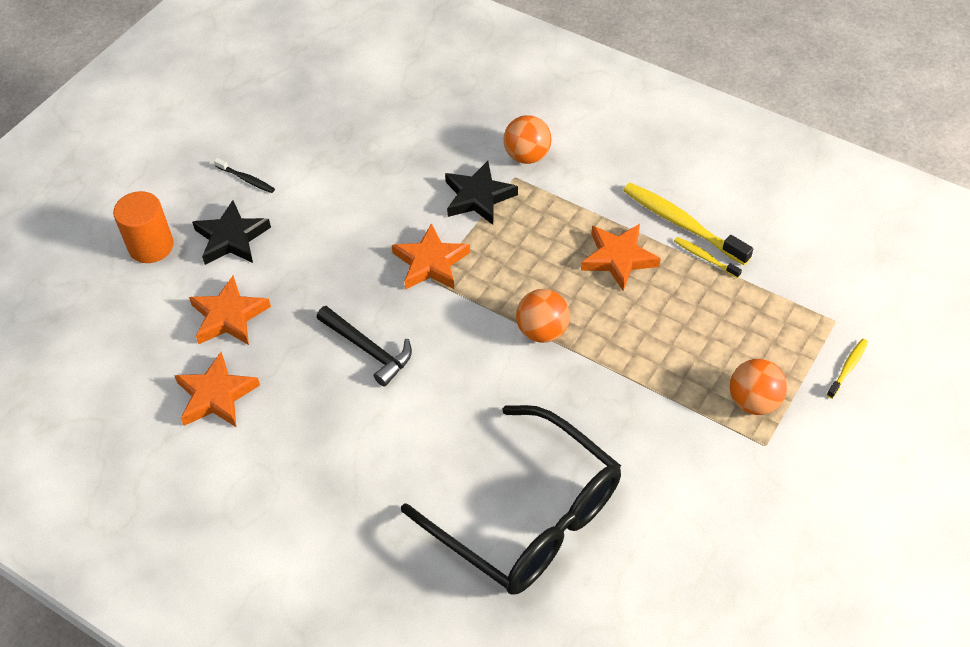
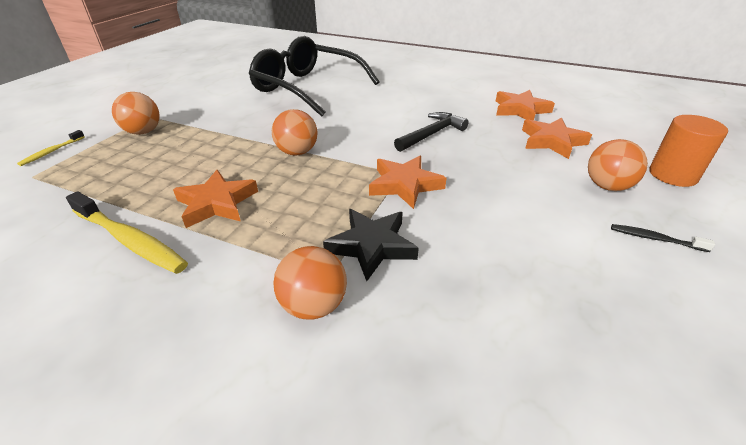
camera: 170 degrees right, 15 degrees down
black star [192,200,271,265] -> orange ball [588,139,648,191]
black hammer [316,306,412,387] -> black hammer turned 105 degrees clockwise [394,112,468,152]
yellow toothbrush [674,237,742,279] -> none

